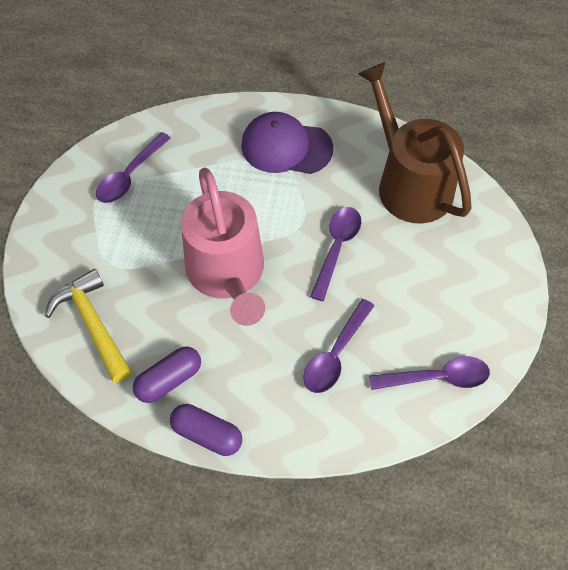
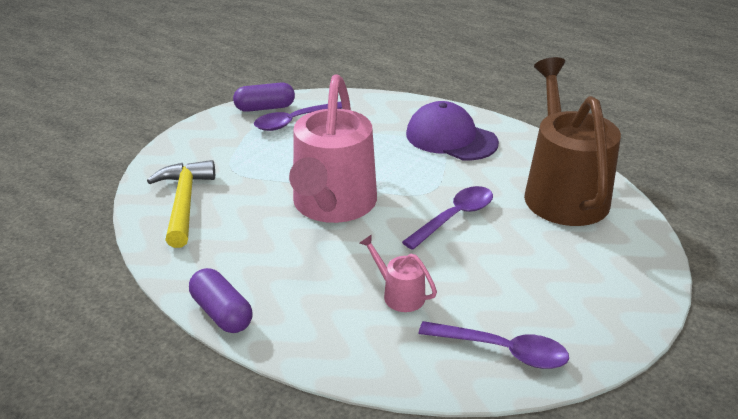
camera: 25 degrees right, 25 degrees down
purple capsule [133,347,201,403] -> purple capsule moved to [233,83,295,112]
purple spoon [303,299,374,393] -> pink watering can [360,234,437,312]

